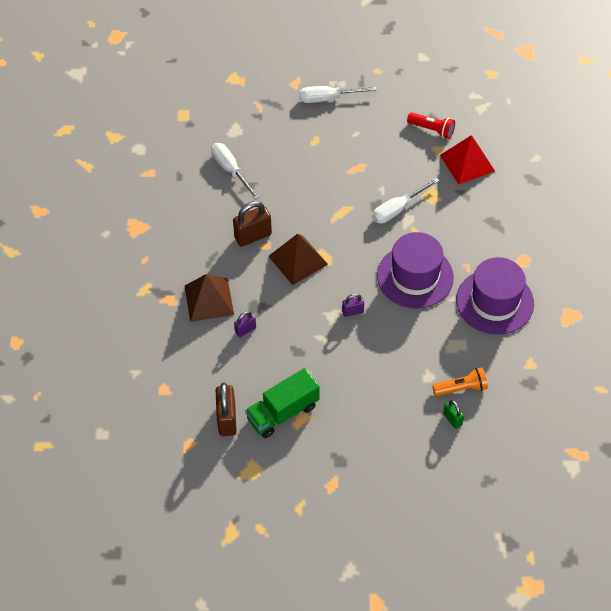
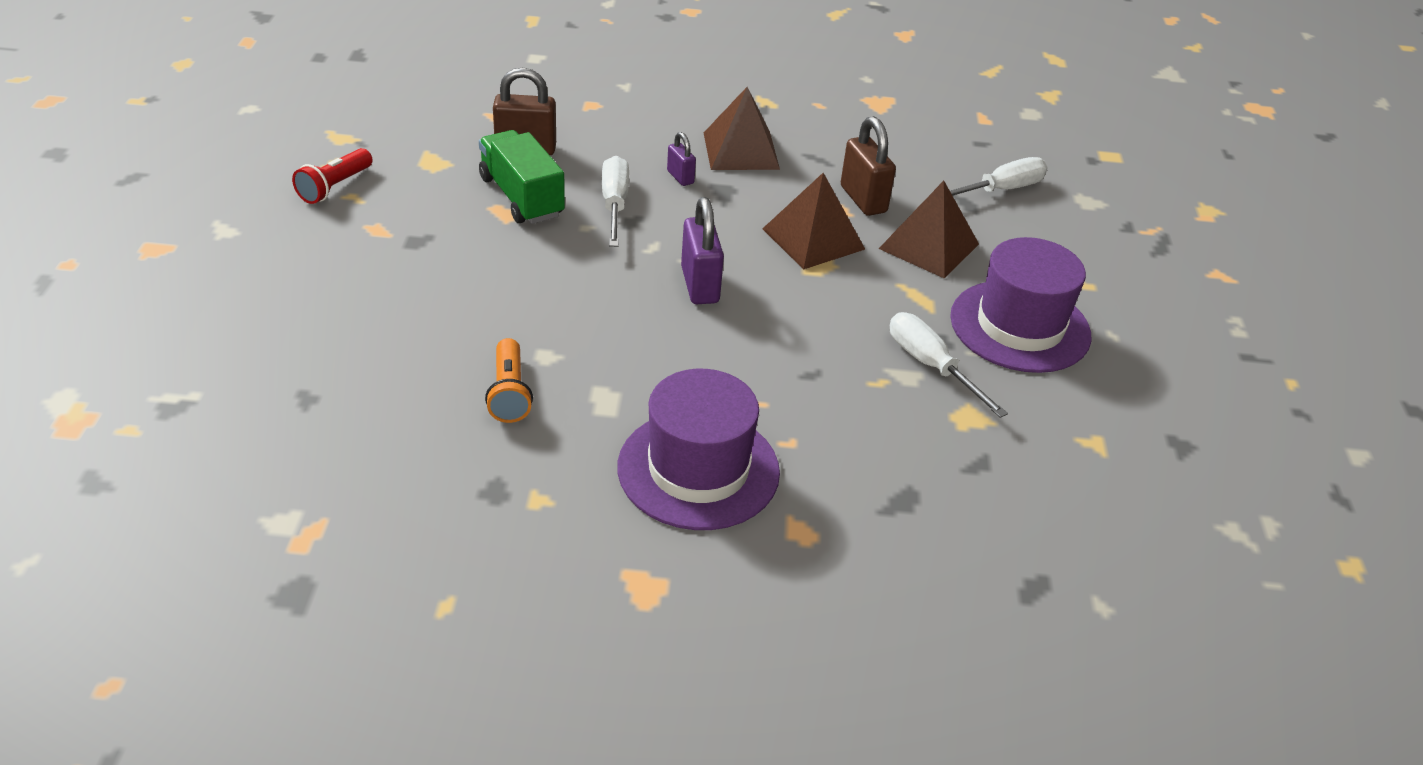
camera: 90 degrees right, 15 degrees down
white screwdriver [300,86,377,103] -> white screwdriver moved to [602,156,629,247]
purple padlock [342,294,364,317] -> purple padlock [681,197,724,304], size x1.80
purple hat [377,232,454,309] -> purple hat moved to [950,237,1091,373]
red flashlight [407,112,455,139] -> red flashlight moved to [292,148,373,204]
red pyramid [440,135,495,185] -> none
green padlock [443,400,464,429] -> none
none -> brown pyramid [879,181,979,279]

